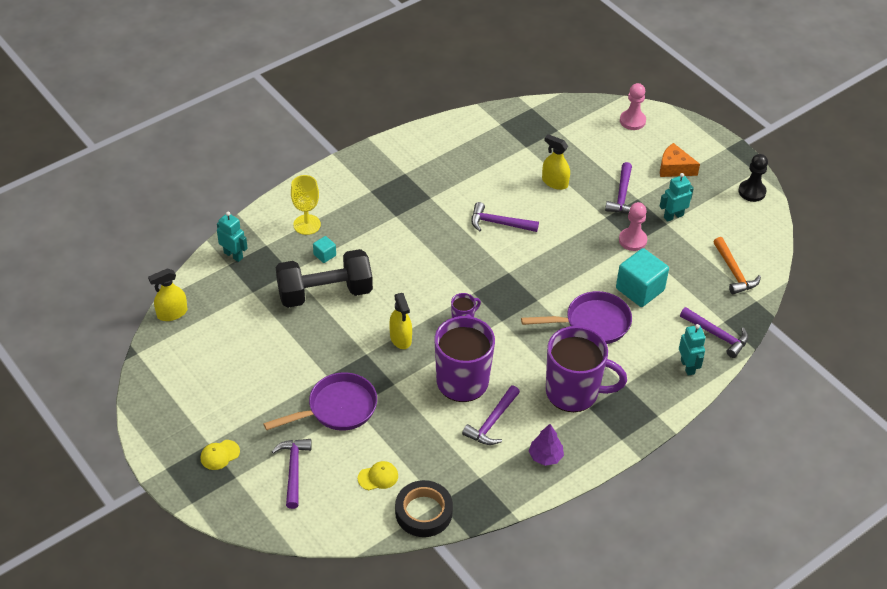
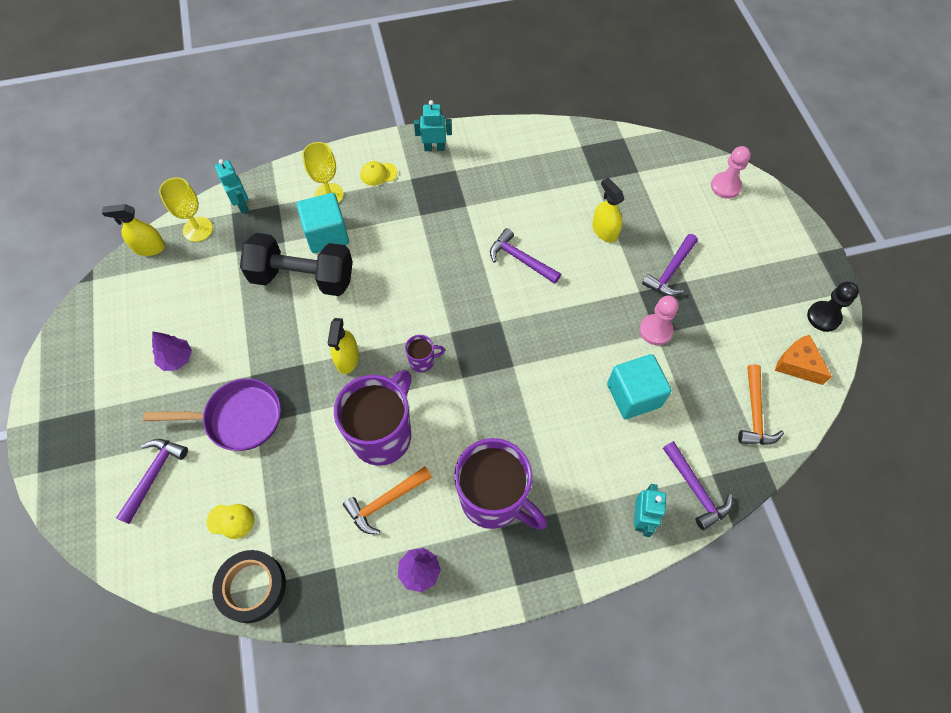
camera: 25 degrees right, 15 degrees up
yellow cap [201,440,240,470] -> yellow cap moved to [360,161,397,186]
turquoise cube [313,236,336,263] -> turquoise cube [297,193,349,253], size x2.12
purple hammer [462,385,520,445] -> orange hammer [343,466,432,534]
purple pan [521,291,632,344] -> none
orange cheese [660,143,700,177] -> orange cheese moved to [775,335,832,385]
turquoise robot [660,173,694,222] -> turquoise robot moved to [414,100,452,151]
none -> purple tree [152,331,192,371]
none -> yellow goblet [159,177,213,242]

